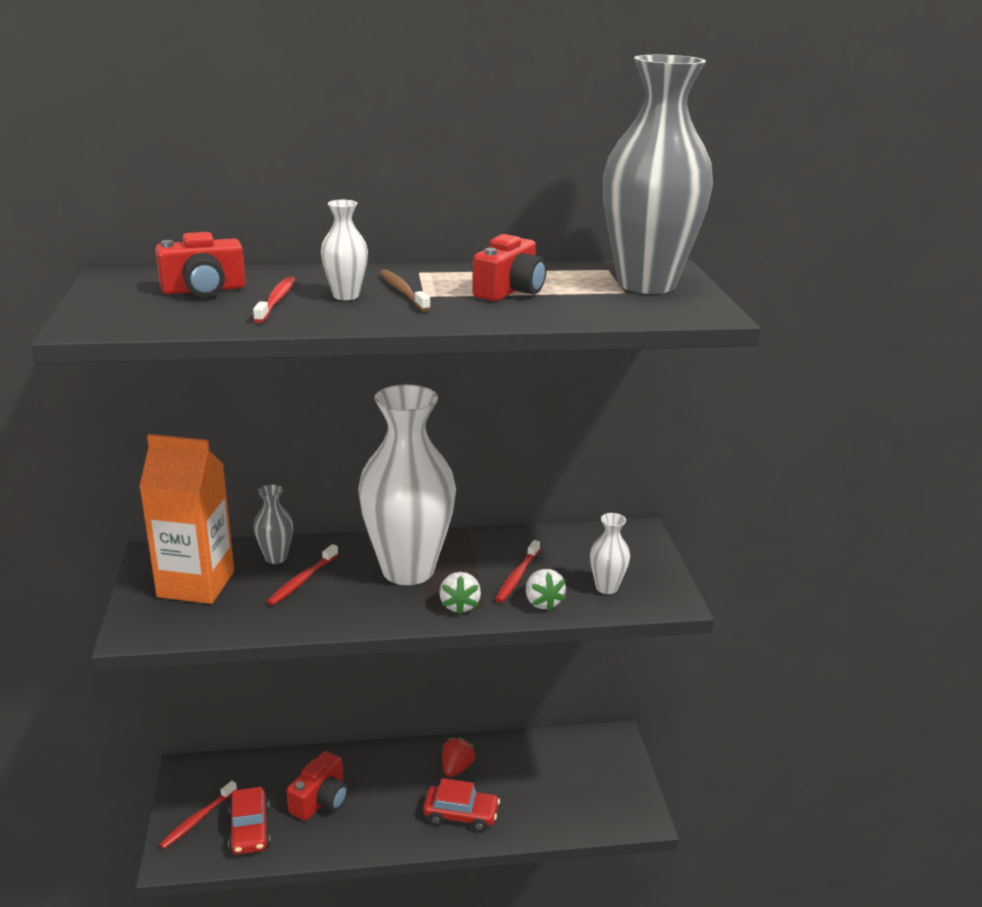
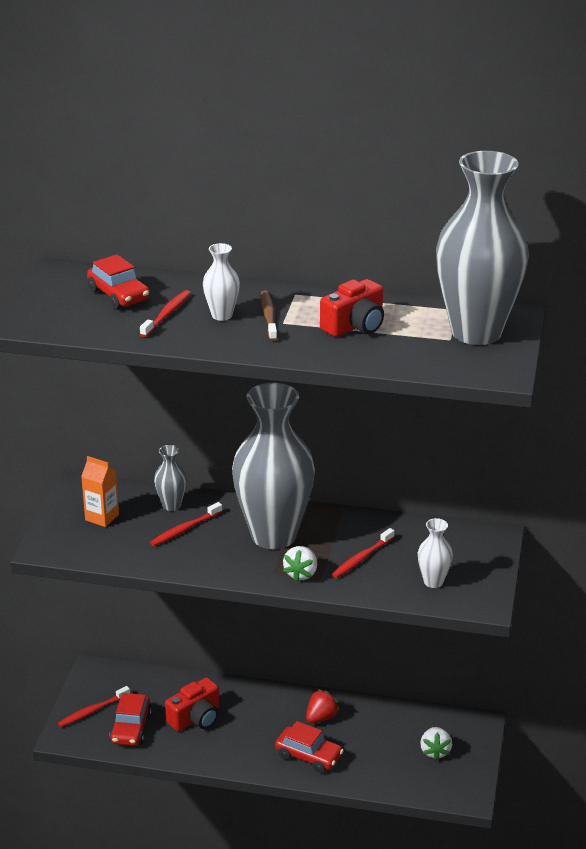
camera: 20 degrees right, 5 degrees up
orange carton [139,434,234,604] -> orange carton [81,456,119,527], size x0.52
red camera [155,232,246,297] -> red car [87,255,150,310]
white vase [358,385,456,585] -> grey vase [232,383,315,549]
white strawberry [526,569,566,612] -> white strawberry moved to [420,727,452,761]

